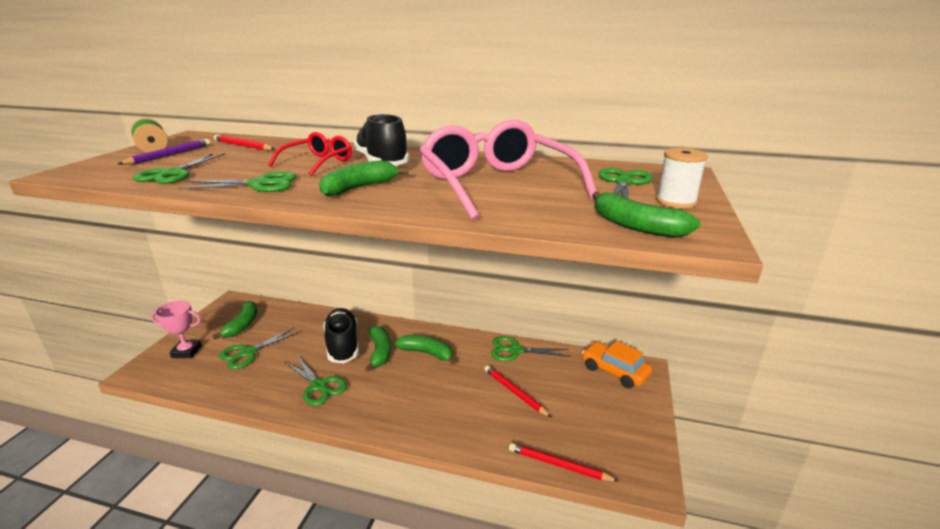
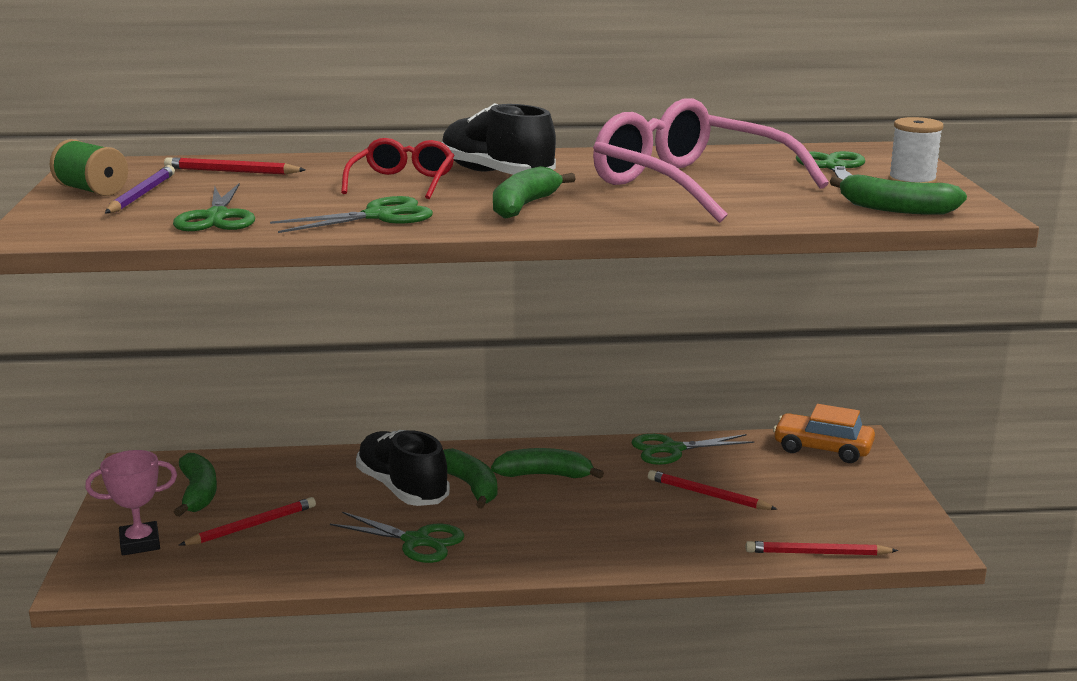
camera: 20 degrees left, 5 degrees down
green scissors [219,327,300,369] -> red pencil [179,497,316,545]

